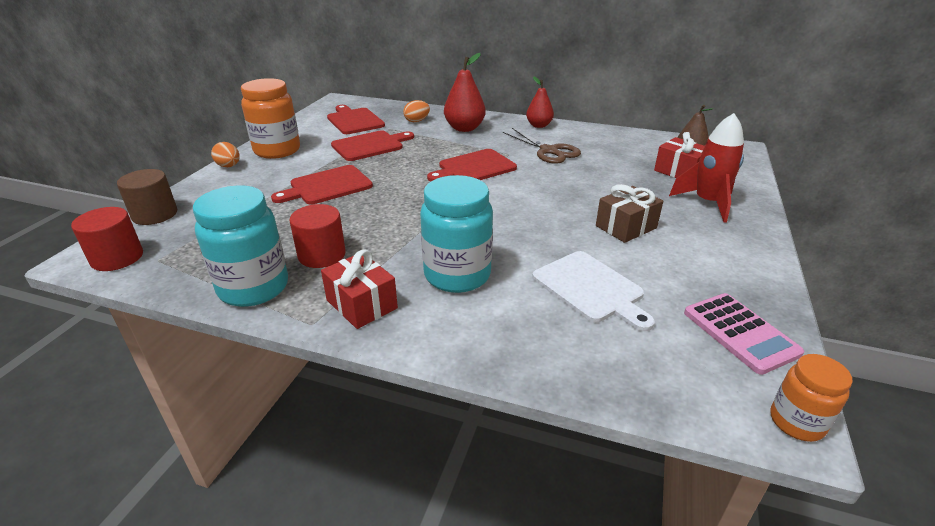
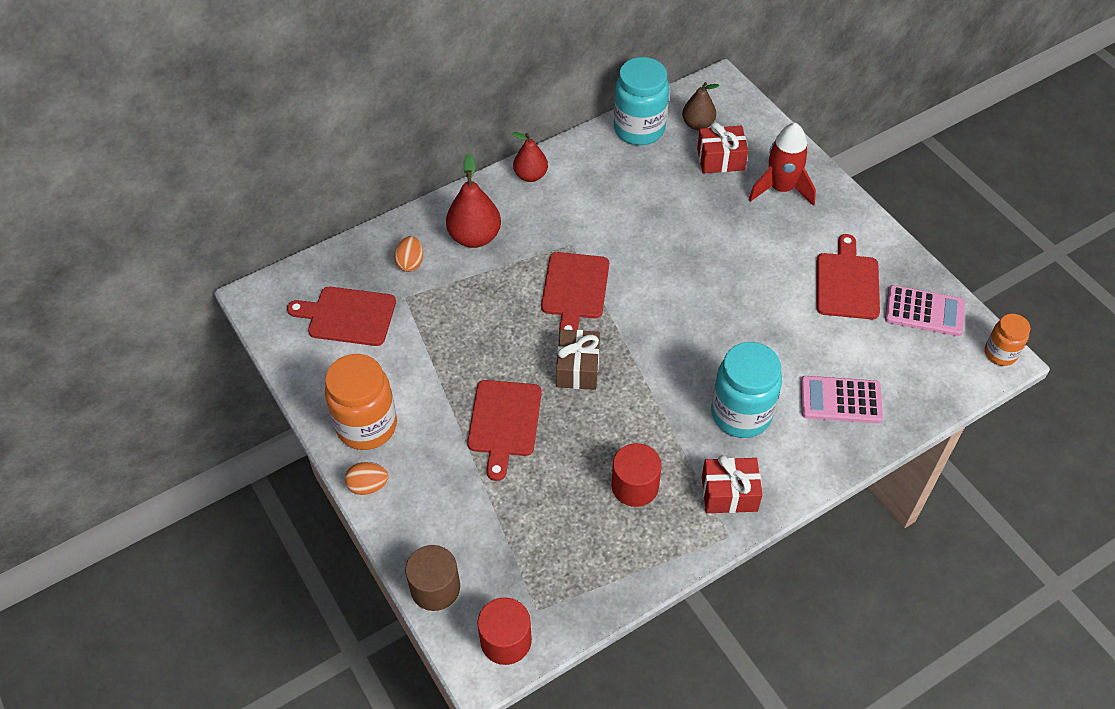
camera: 50 degrees left, 20 degrees up
turquoise jar [193,185,288,307] -> turquoise jar moved to [614,57,669,145]
red cutting board [331,130,414,161] -> red cutting board moved to [816,234,880,319]
brown scissors [503,128,581,164] -> none
white cutting board [532,251,655,331] -> none
brown gift [596,184,663,243] -> brown gift moved to [556,329,600,390]
none -> pink calculator [801,376,883,423]

